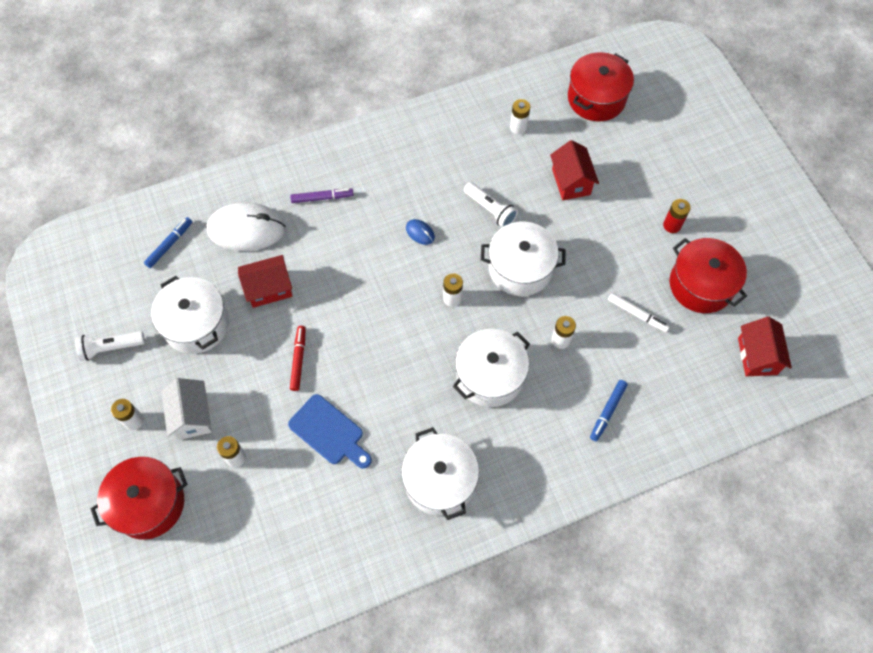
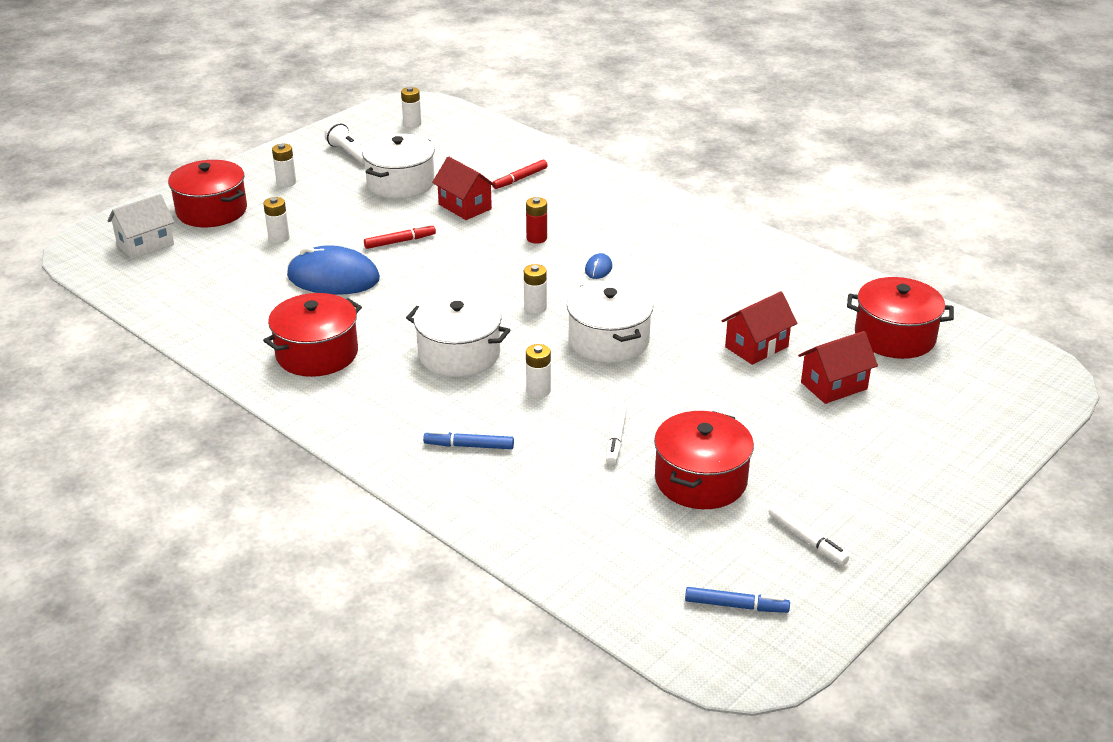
camera: 65 degrees right, 30 degrees down
blue marker [144,217,192,268] -> blue marker moved to [685,587,790,613]
white house [161,378,212,440] -> white house moved to [107,194,174,259]
white mouse [207,202,286,251] -> red marker [492,160,548,189]
blue cutting board [288,394,372,469] -> blue mouse [287,245,380,295]
purple marker [290,189,354,203] -> none
white pot [401,427,479,520] -> red pot [263,293,362,377]
white flashlight [464,182,518,227] -> none
white battery [510,99,530,135] -> white battery moved to [401,87,421,128]
red battery [663,199,691,233] -> red battery moved to [526,197,547,244]
red house [738,317,792,376] -> red house moved to [798,331,878,404]
none -> white marker [769,504,849,565]

